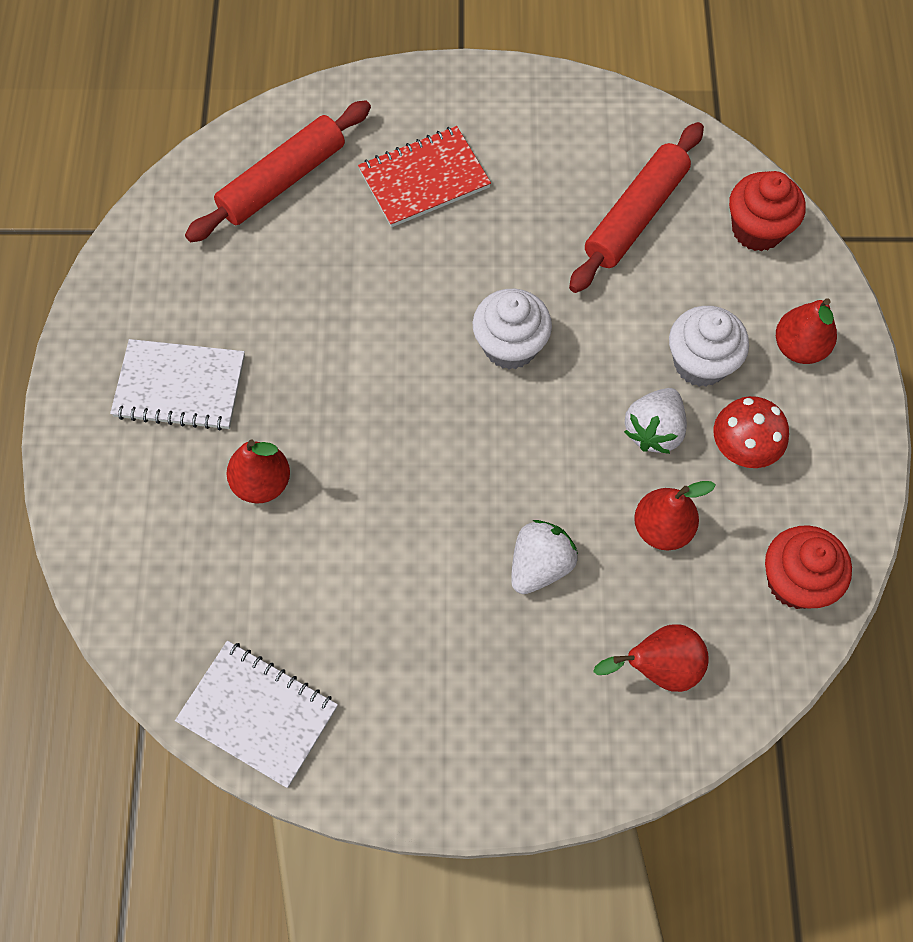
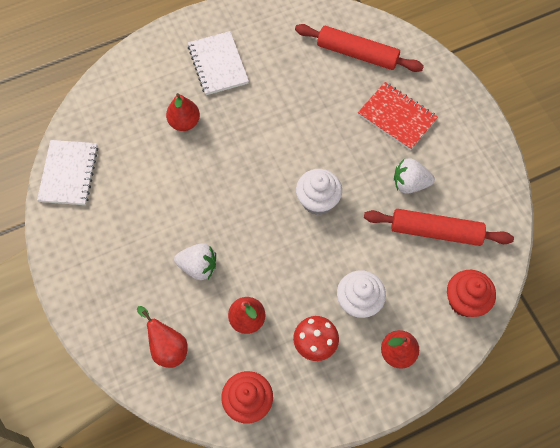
camera: 65 degrees right, 0 degrees up
white strawberry [624,388,687,454] -> white strawberry moved to [394,158,435,194]

